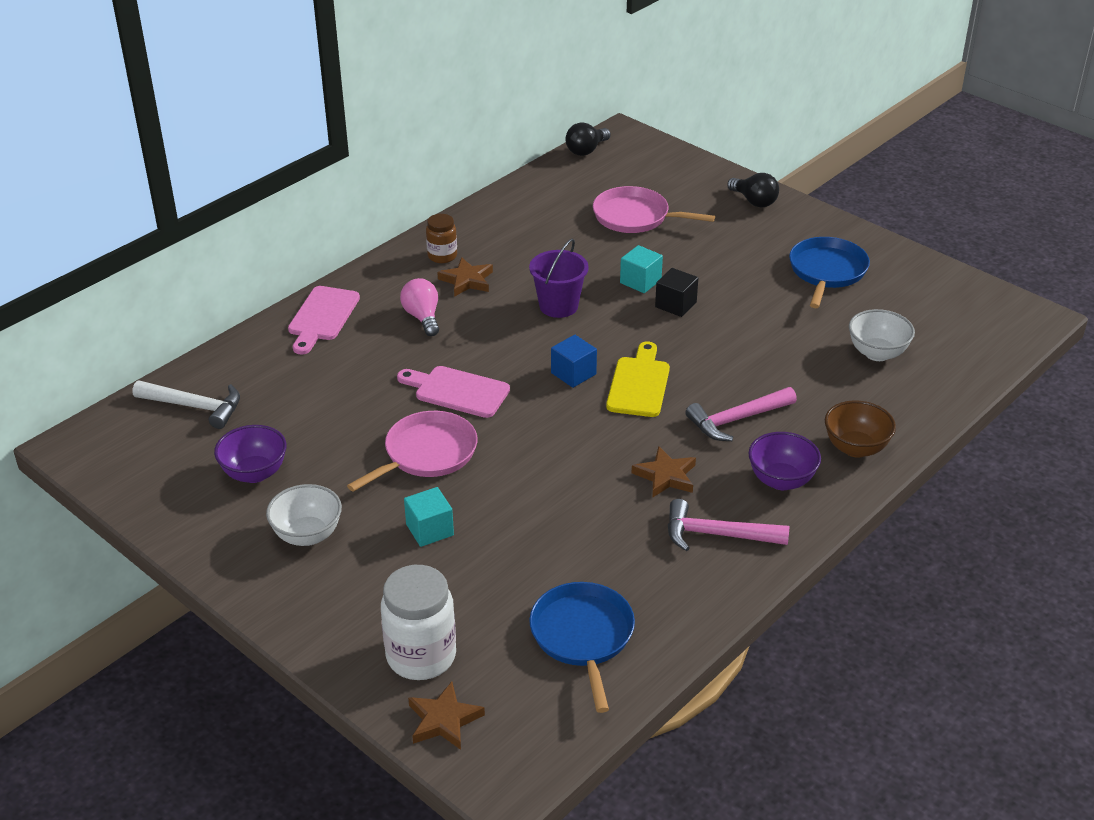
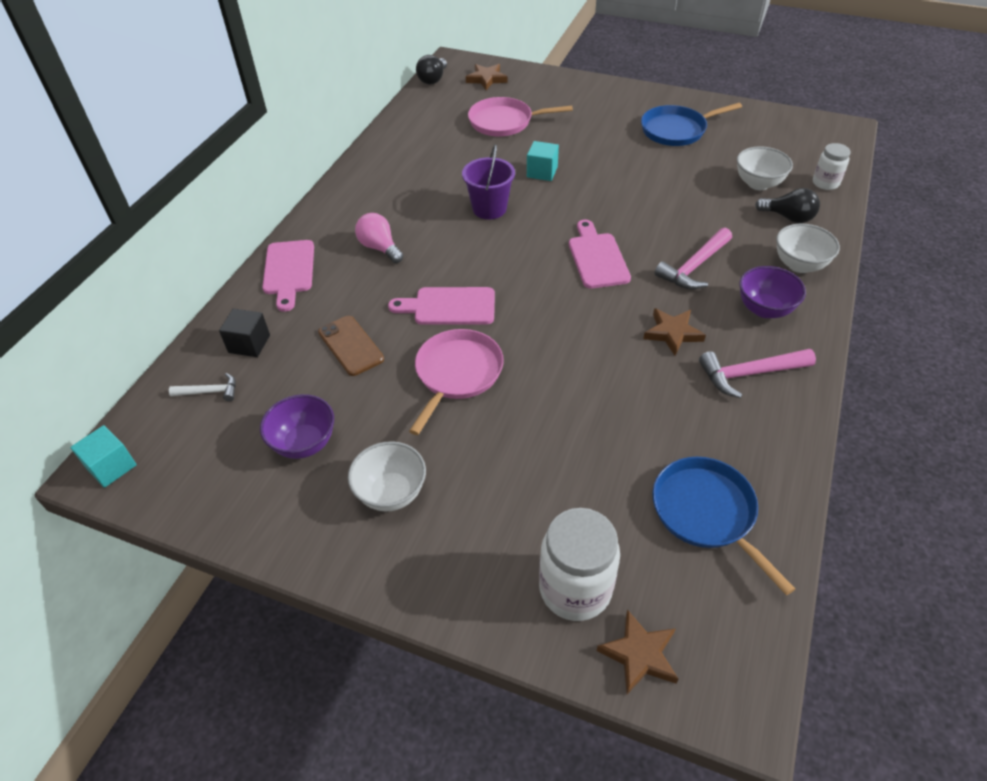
camera: 20 degrees left, 10 degrees up
white hammer [133,381,240,429] -> white hammer [169,373,236,401], size x0.59
turquoise cube [404,487,454,547] -> turquoise cube moved to [70,425,137,488]
brown jar [426,214,457,263] -> none
brown star [437,257,493,297] -> brown star moved to [466,64,507,90]
blue cube [551,335,597,388] -> none
yellow cutting board [606,342,670,417] -> pink cutting board [569,220,631,289]
black cube [655,268,698,317] -> black cube moved to [219,309,270,357]
black light bulb [727,173,779,207] -> black light bulb moved to [755,188,820,223]
blue pan [789,237,870,308] -> blue pan turned 105 degrees counterclockwise [641,103,742,146]
brown bowl [825,400,896,458] -> white bowl [776,224,840,273]
none -> brown phone [318,316,384,376]
none -> white jar [813,143,851,190]

